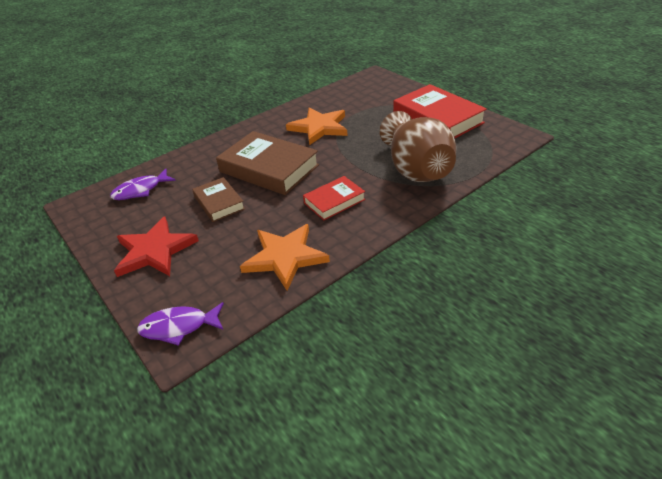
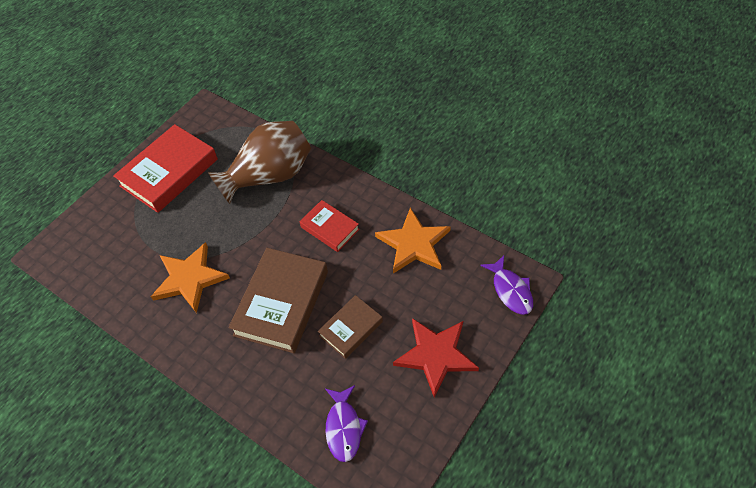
camera: 105 degrees left, 15 degrees up
purple fish [110,169,176,200] -> purple fish turned 45 degrees clockwise [325,385,368,462]

